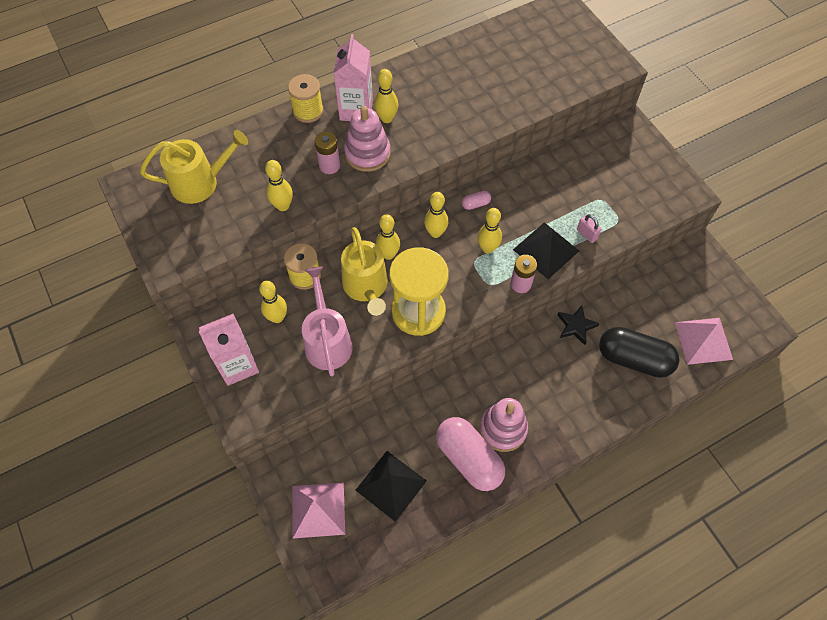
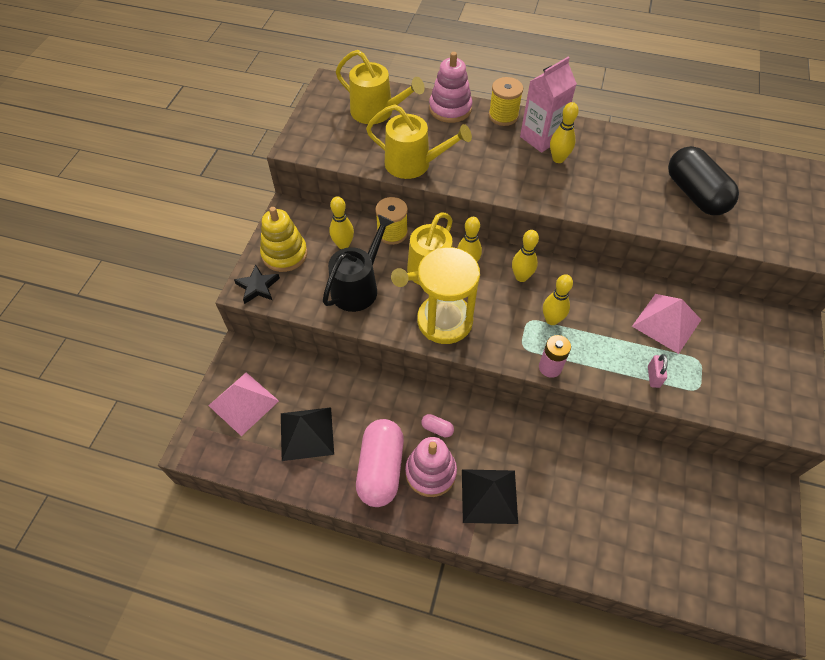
camera: 45 degrees right, 5 degrees down
pink carton [199,314,259,386] -> yellow stacking toy [260,207,307,272]
yellow bowling pin [265,160,293,211] -> yellow watering can [366,104,472,179]
pink watering can [302,267,353,376] -> black watering can [323,214,394,312]
pink battery [315,132,340,174] -> none
pink stacking toy [344,106,391,172] -> pink stacking toy moved to [429,52,472,123]
pink capsule [462,191,491,210] -> pink capsule moved to [421,414,454,437]
black pyramid [513,222,579,279] -> black pyramid moved to [462,469,518,524]
black star [557,305,599,345] -> black star moved to [234,265,280,304]
black capsule [599,327,679,378] -> black capsule moved to [668,146,739,215]
pink pyramid [675,318,733,365] -> pink pyramid moved to [632,294,701,354]

